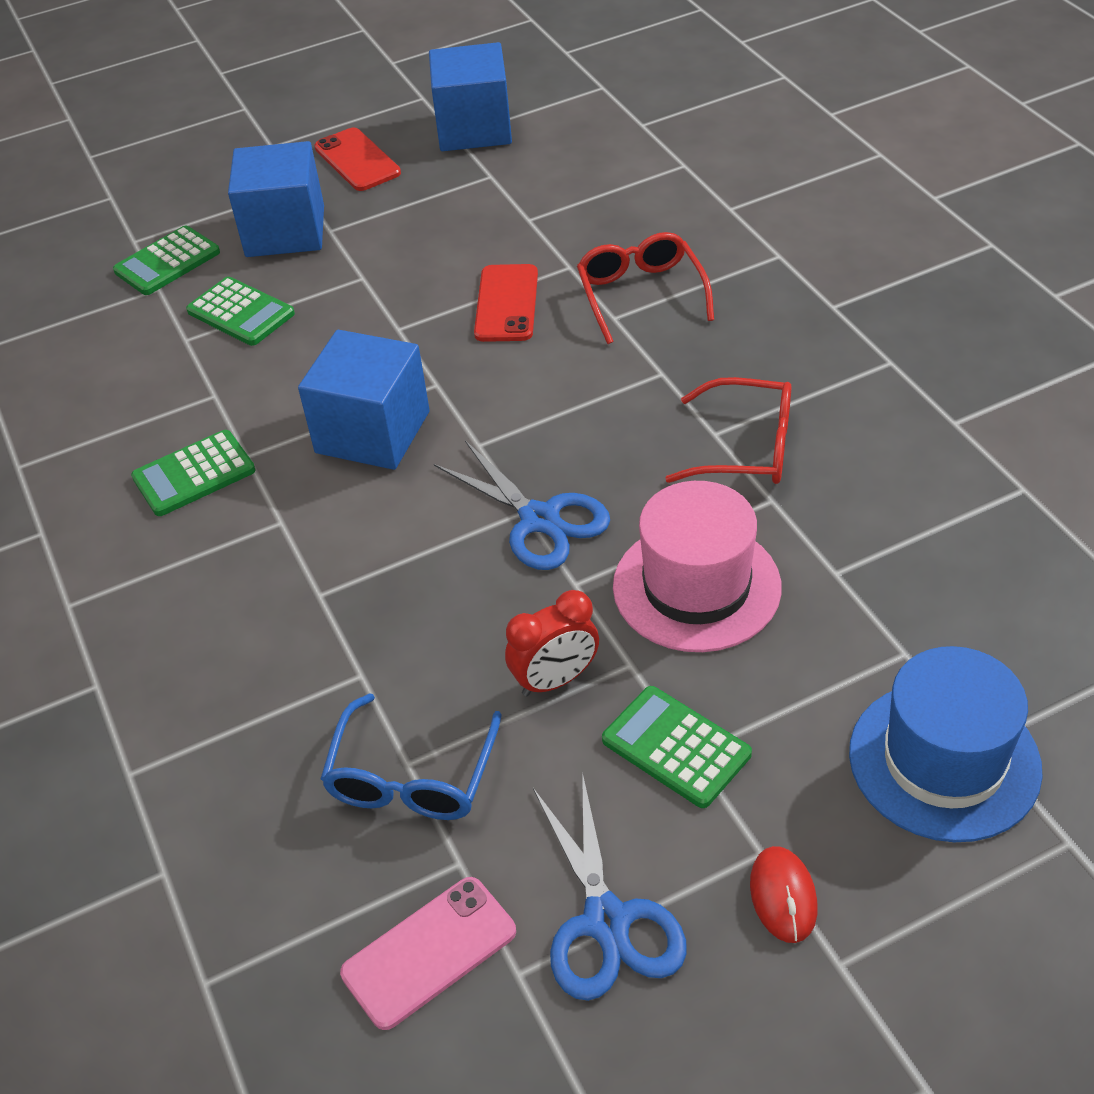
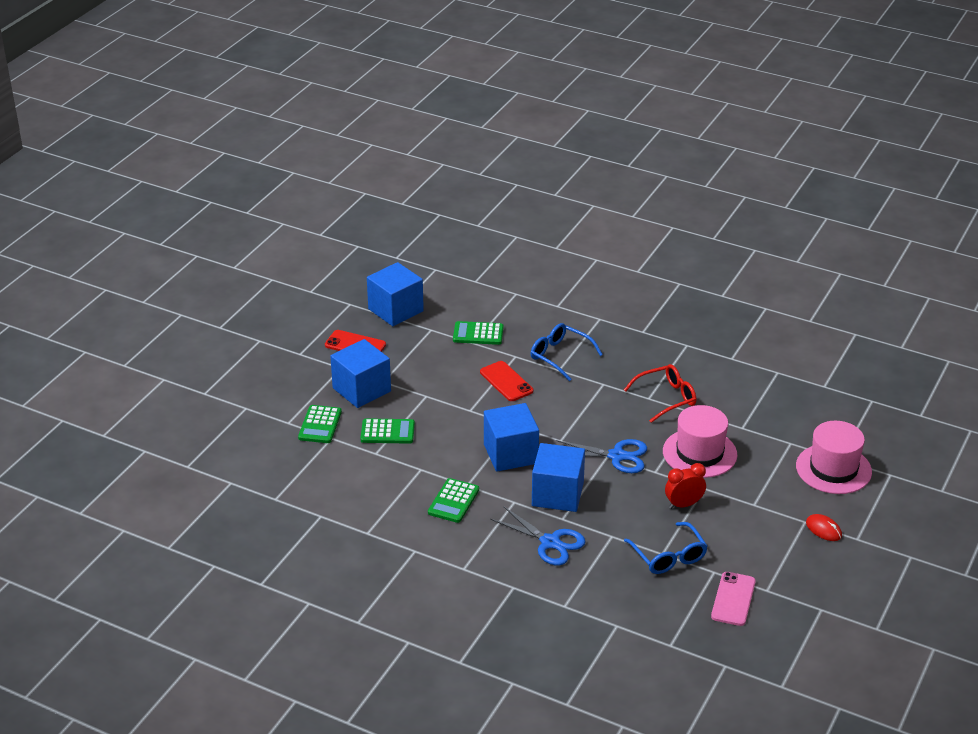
camera: 40 degrees left, 10 degrees down
red clock [505,590,599,696] -> red clock turned 135 degrees counterclockwise [665,463,706,509]
blue scissors [533,772,687,1001] -> blue scissors moved to [490,507,586,565]
red glasses [577,232,714,344] -> blue glasses [531,323,603,381]
green calculator [602,686,752,808] -> green calculator moved to [453,321,504,345]
blue hat [849,646,1043,842] -> pink hat [796,421,872,494]
none -> blue cube [532,443,585,512]

